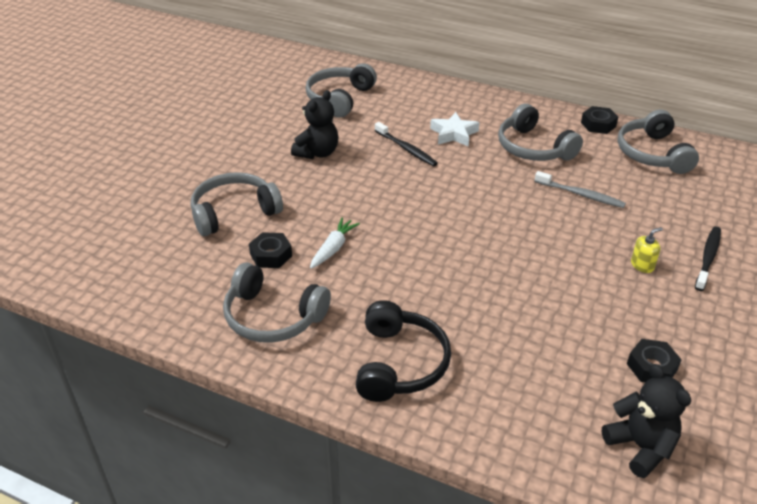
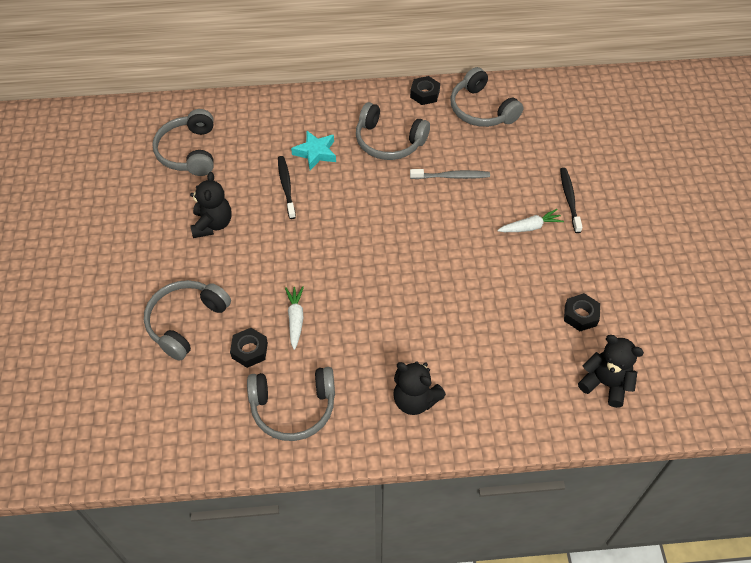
camera: 30 degrees left, 15 degrees up
black headphones [356,300,451,402] -> black teddy bear [393,361,446,415]
black toothbrush [375,122,438,167] -> black toothbrush turned 120 degrees counterclockwise [278,156,296,219]
white star [430,112,479,147] -> turquoise star [291,131,336,170]
yellow soap dispenser [631,227,663,273] -> white carrot [497,209,564,232]

